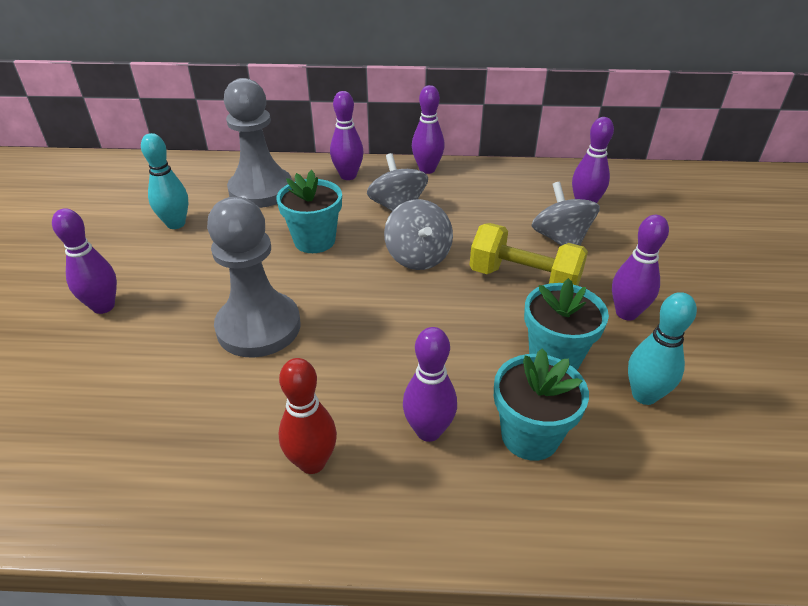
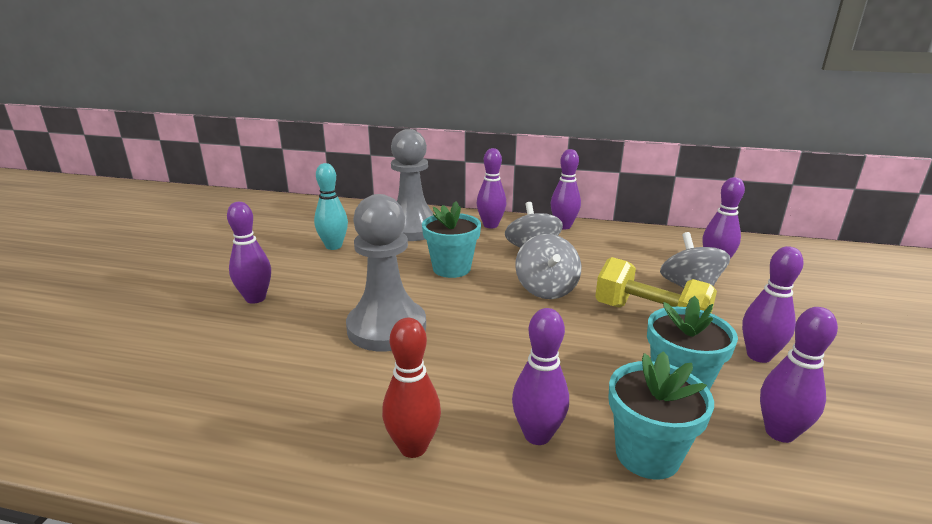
camera: 10 degrees right, 15 degrees down
turquoise bowling pin [628,292,697,405] -> purple bowling pin [760,307,838,443]

